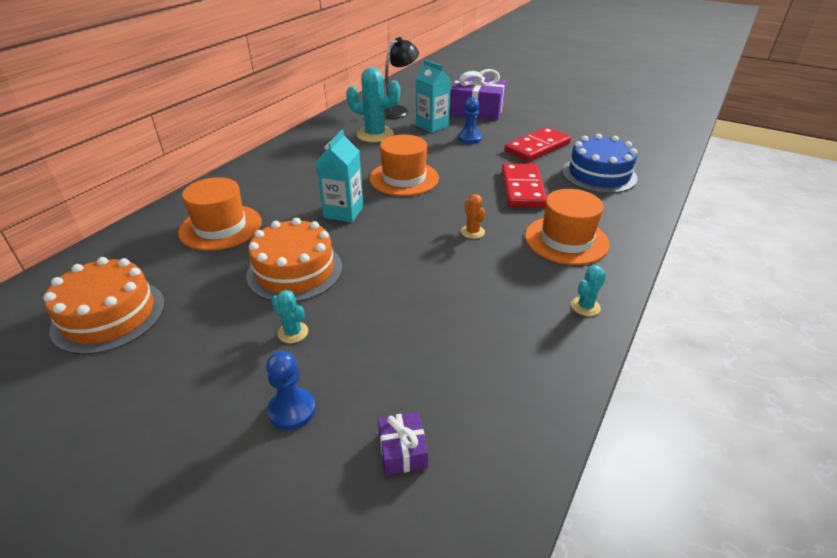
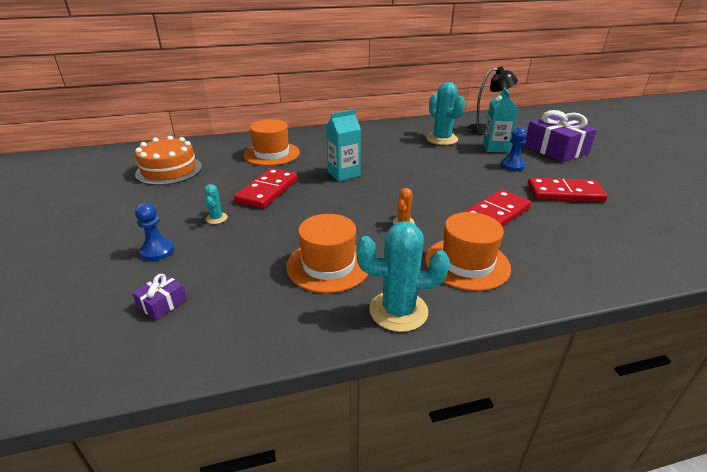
camera: 45 degrees right, 5 degrees down
orange cake [246,218,342,302] -> red domino [234,168,298,209]
orange hat [369,135,439,196] -> orange hat moved to [286,214,368,293]
blue cake [562,134,638,193] -> none
turquoise cactus [571,265,606,316] -> turquoise cactus [356,221,450,332], size x2.06

